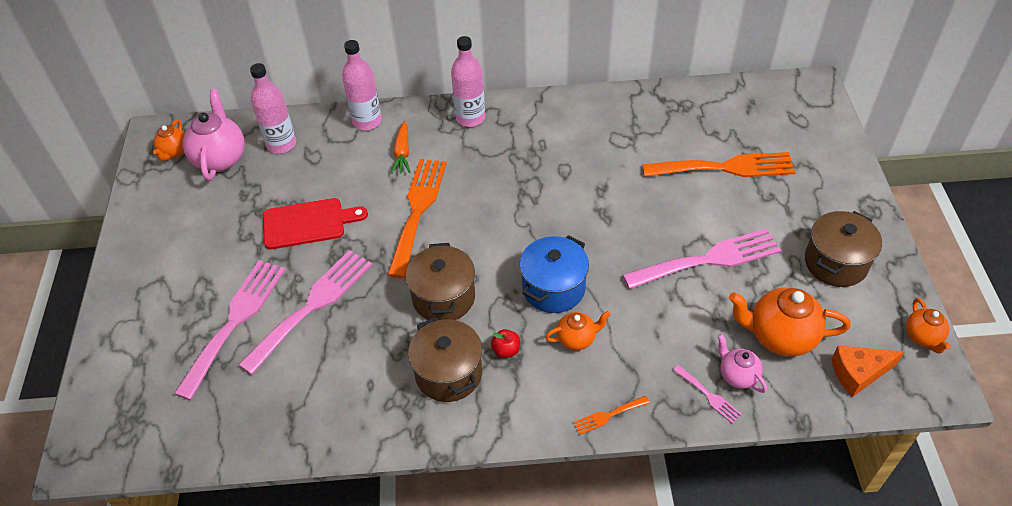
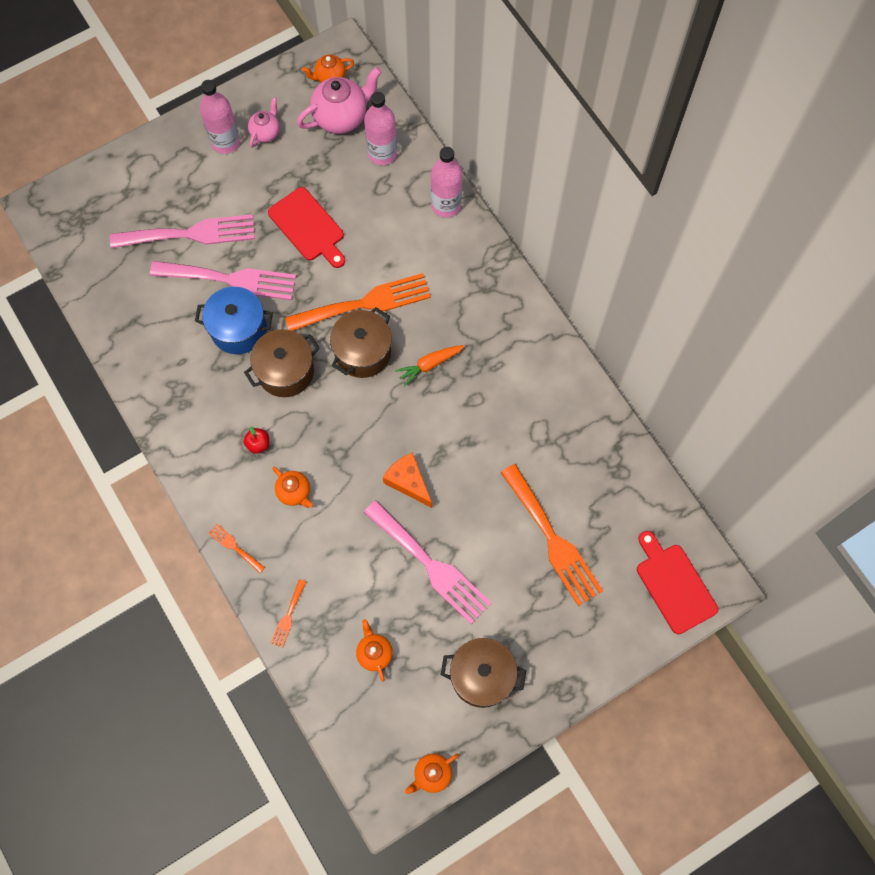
camera: 60 degrees right, 20 degrees up
orange carrot [391,121,411,174] -> orange carrot moved to [395,345,465,386]
brown pot [408,317,482,402] -> brown pot moved to [330,307,392,378]
pink bottle [451,36,485,127] -> pink bottle moved to [200,80,240,154]
blue pot [520,235,589,313] -> blue pot moved to [195,287,273,354]
pink fork [673,365,742,423] -> orange fork [271,579,306,648]
pink teapot [718,334,767,393] -> pink teapot moved to [248,97,280,147]
orange teapot [729,287,850,357] -> orange teapot [356,619,393,682], size x0.56
orange cheese [831,346,904,397] -> orange cheese moved to [383,452,432,508]
none -> red cutting board [637,531,718,634]

